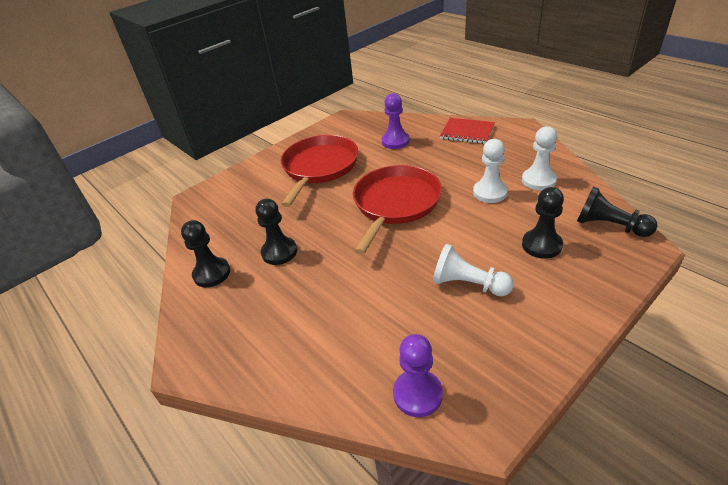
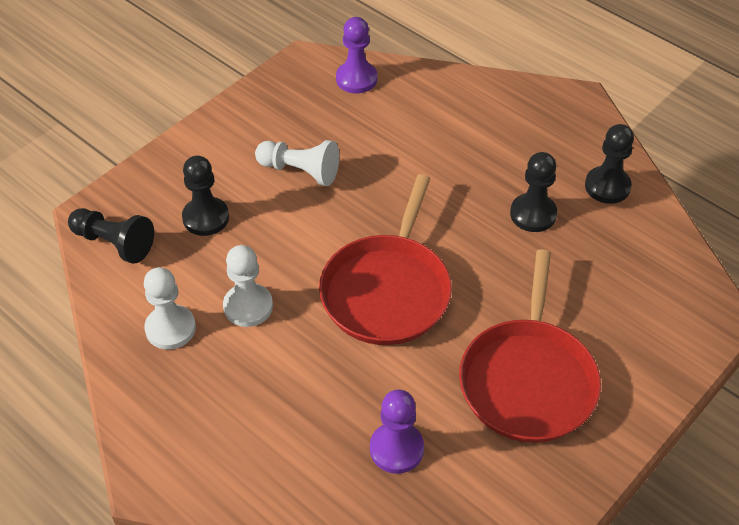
camera: 170 degrees right, 10 degrees up
red notebook [440,118,495,144] -> none

